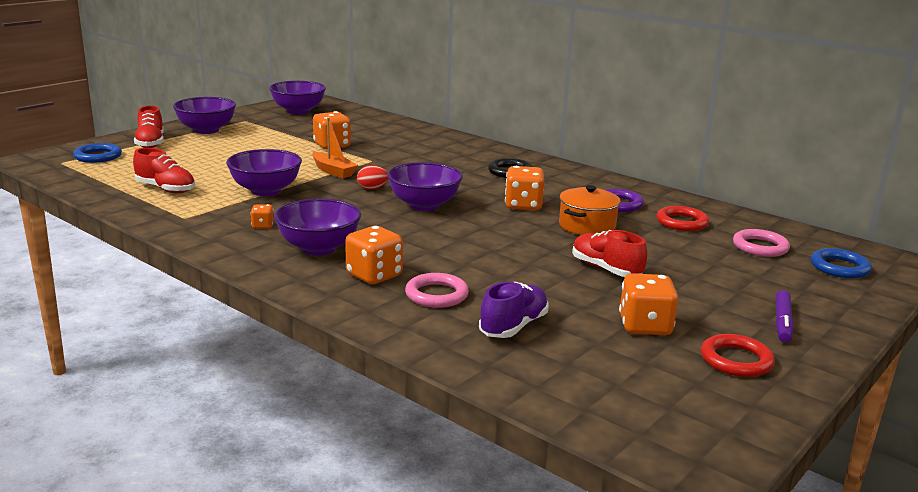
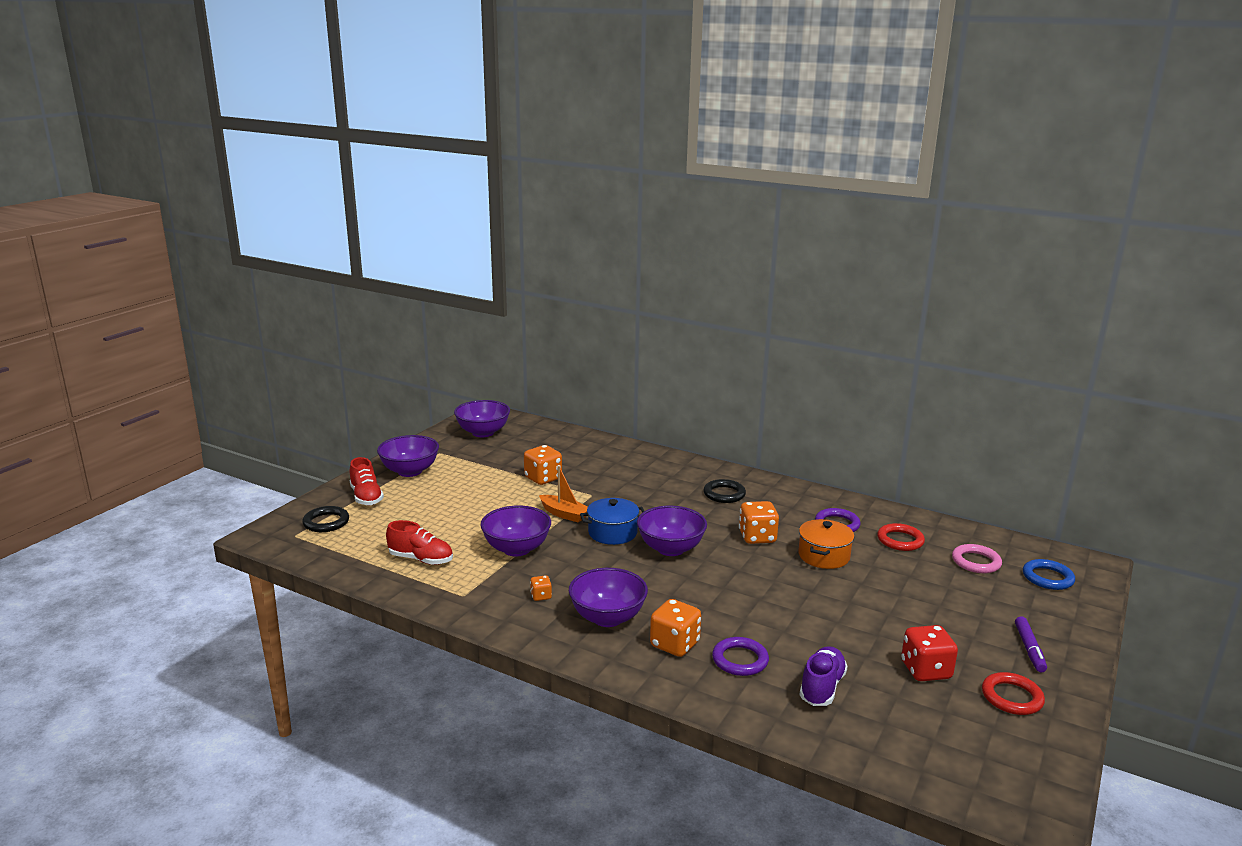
camera: 10 degrees left, 0 degrees up
blue ring [73,143,122,163] -> black ring [302,506,349,532]
red egg [357,165,388,190] -> blue pot [580,498,644,545]
pink ring [405,273,469,308] -> purple ring [712,637,769,676]
red shoe [572,230,647,277] -> none
orange dice [619,273,678,335] -> red dice [901,625,958,681]

